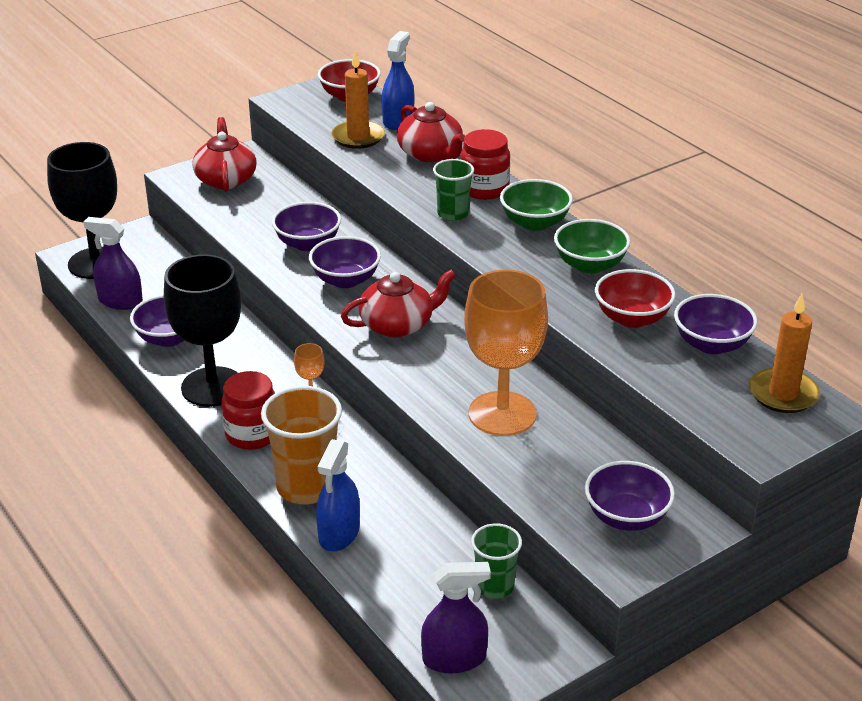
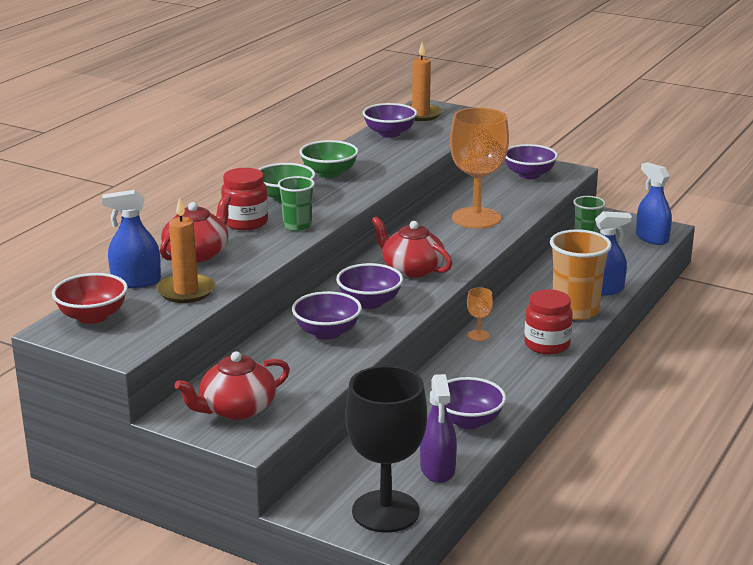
camera: 115 degrees left, 10 degrees down
black goblet [164,254,241,407] -> none
purple spray bottle [421,562,491,673] -> blue spray bottle [636,162,672,245]
red bowl [595,269,676,328] -> none

